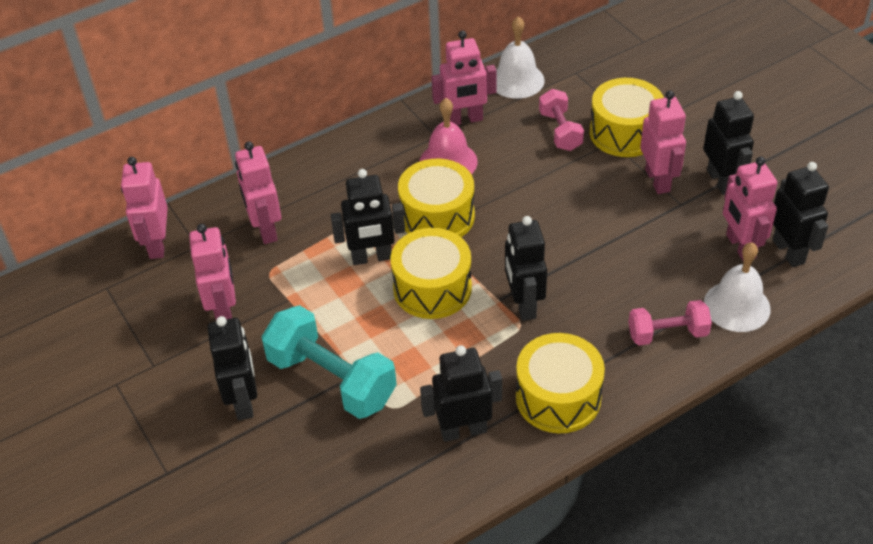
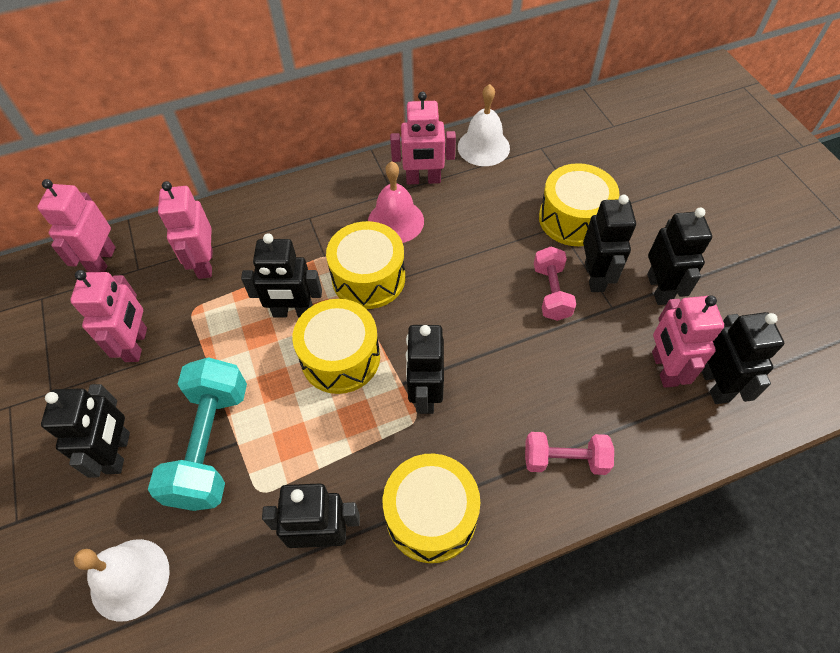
camera: 10 degrees right, 10 degrees up
turquoise dumbbell [262,305,397,419] -> turquoise dumbbell turned 45 degrees clockwise [148,357,247,511]
pink dumbbell [539,89,584,151] -> pink dumbbell moved to [534,247,576,321]
pink robot [640,90,686,194] -> black robot [583,195,636,292]
white bell [704,242,771,332] -> white bell moved to [74,539,170,622]

